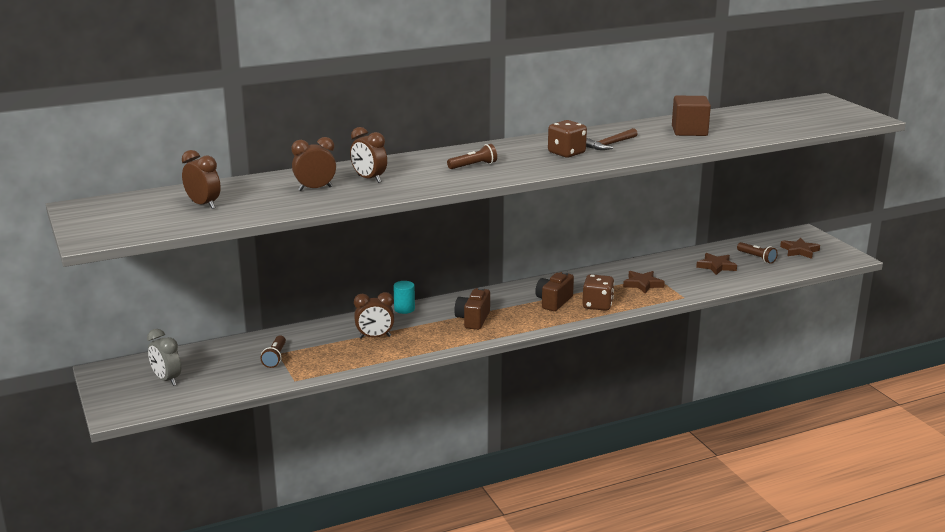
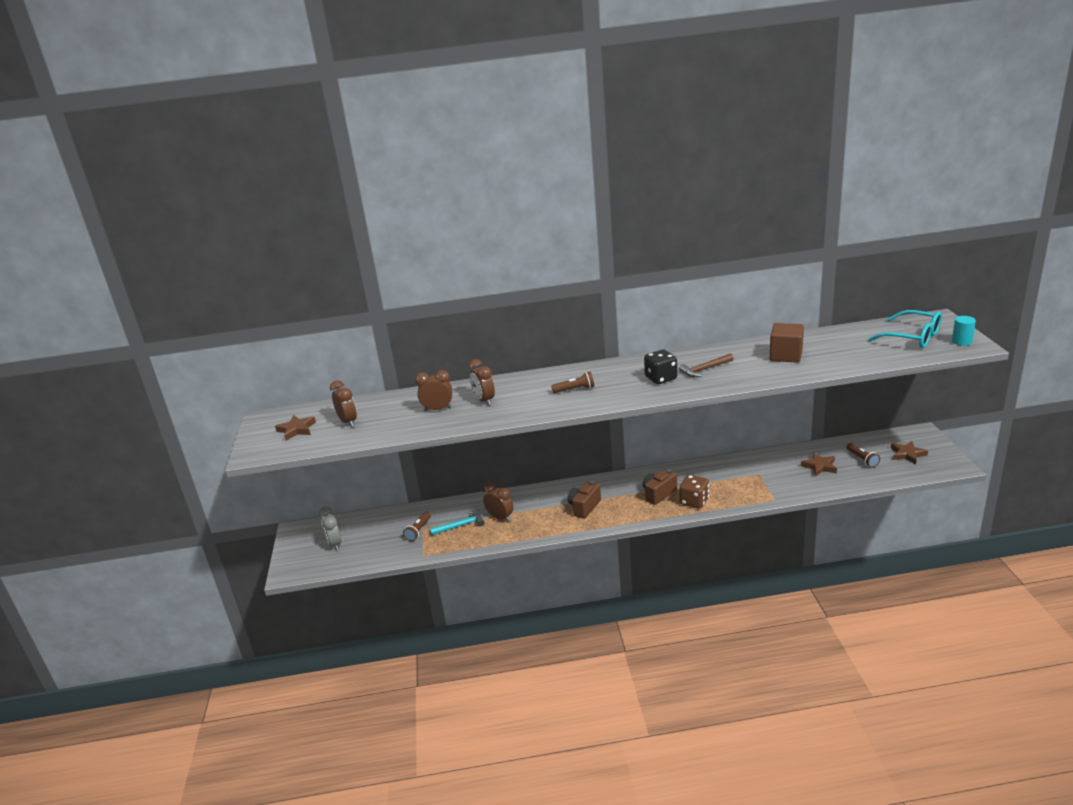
camera: 20 degrees right, 5 degrees up
brown clock [354,292,394,339] -> brown clock turned 150 degrees counterclockwise [483,482,514,522]
turquoise cylinder [393,281,415,314] -> turquoise cylinder moved to [952,316,976,346]
brown dice [548,120,587,157] -> black dice [644,349,677,384]
brown star [623,271,665,294] -> brown star moved to [275,415,316,441]
none -> turquoise hammer [430,511,484,535]
none -> turquoise glasses [868,310,942,348]

